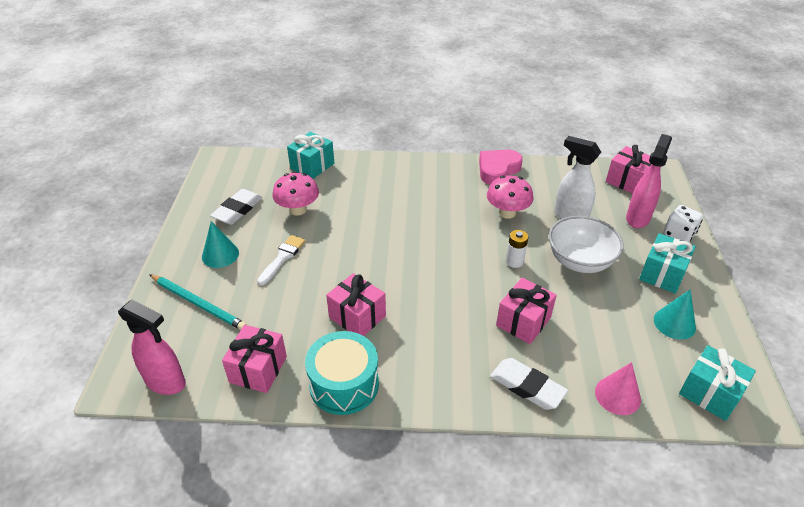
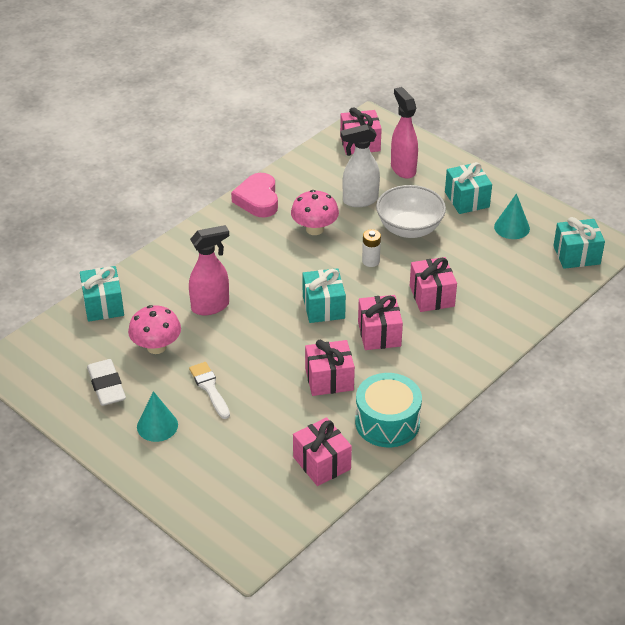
camera: 50 degrees left, 0 degrees up
pink spray bottle [118,299,186,395] -> pink spray bottle moved to [189,225,229,315]
turquoise pencil [149,274,247,330] -> none
white eraser [490,358,568,410] -> none
pink cone [595,362,641,415] -> none
white dice [664,205,703,242] -> none
none -> turquoise gift [302,268,346,323]
none -> pink gift [358,295,403,350]

